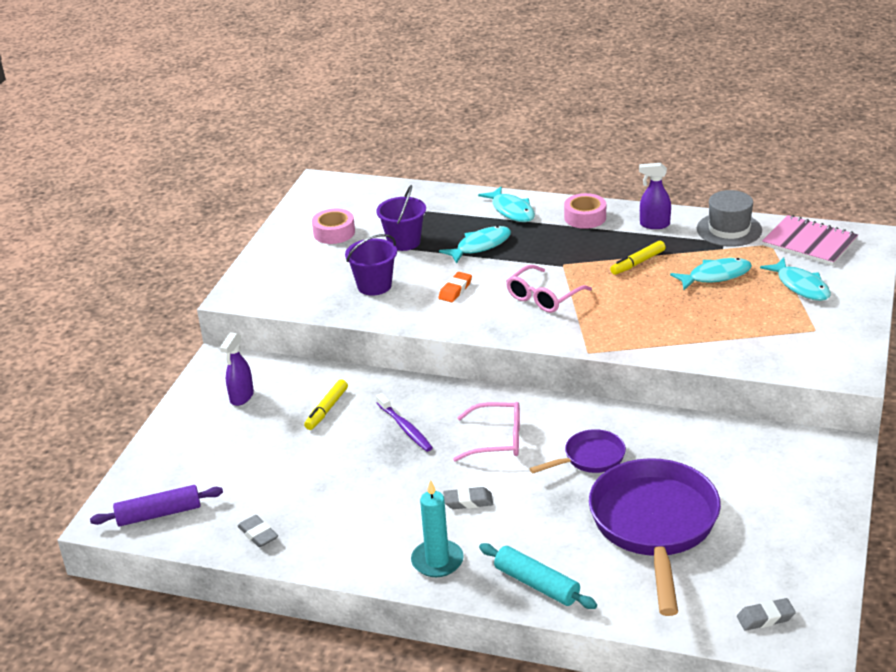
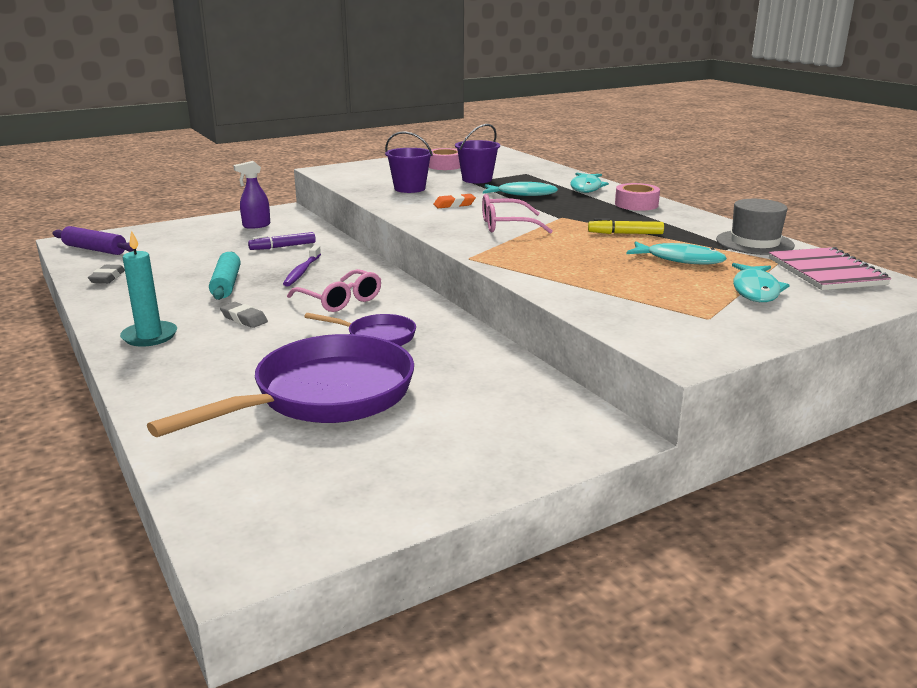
camera: 40 degrees right, 10 degrees down
yellow marker [304,379,348,430] -> purple marker [248,232,316,250]
turquoise rolling pin [479,543,597,609] -> turquoise rolling pin moved to [209,252,241,300]
purple spray bottle [639,163,671,229] -> none
grey eraser [737,598,796,631] -> none

